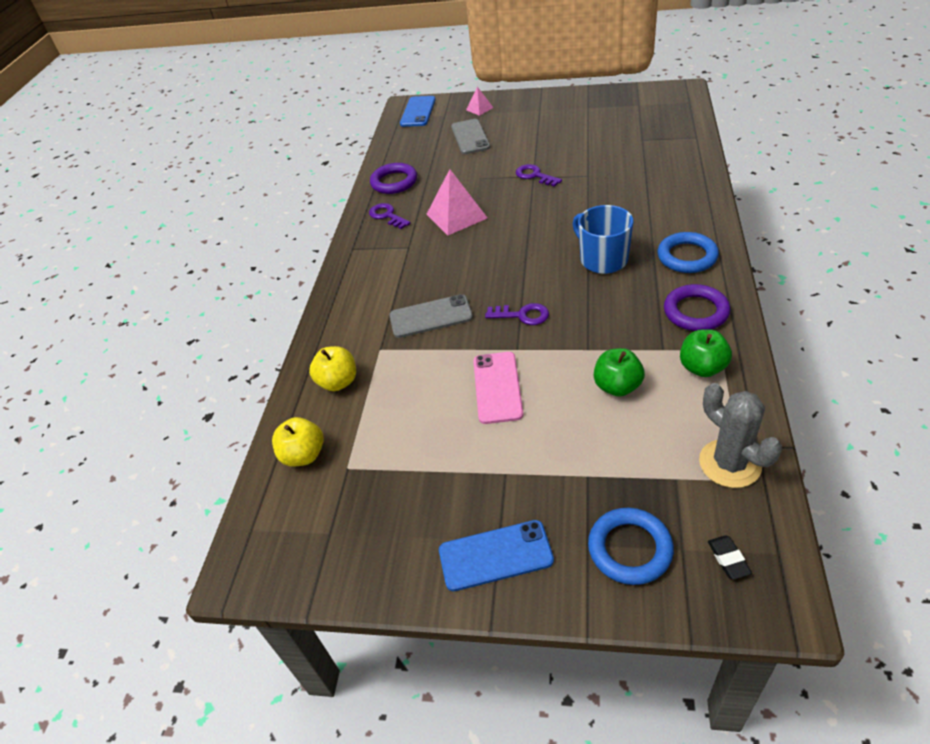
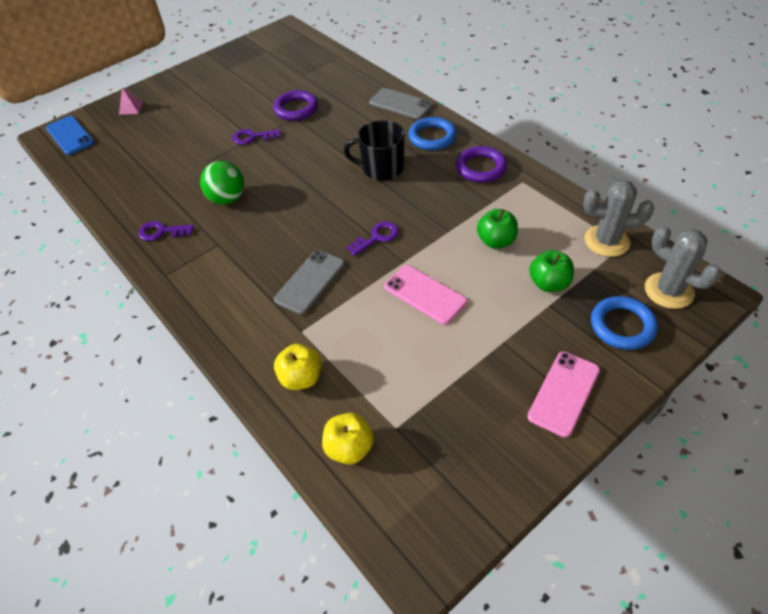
camera: 50 degrees left, 5 degrees up
purple ring [370,163,417,194] -> purple ring moved to [273,90,318,121]
pink pyramid [427,169,487,235] -> green ball [200,161,244,205]
blue phone [439,520,554,591] -> pink phone [527,352,600,438]
grey phone [451,119,490,154] -> grey phone moved to [369,88,433,120]
blue mug [573,205,634,274] -> black mug [344,120,405,181]
green apple [680,329,732,377] -> green apple moved to [529,250,574,292]
black eraser [708,535,752,580] -> grey cactus [645,225,721,309]

